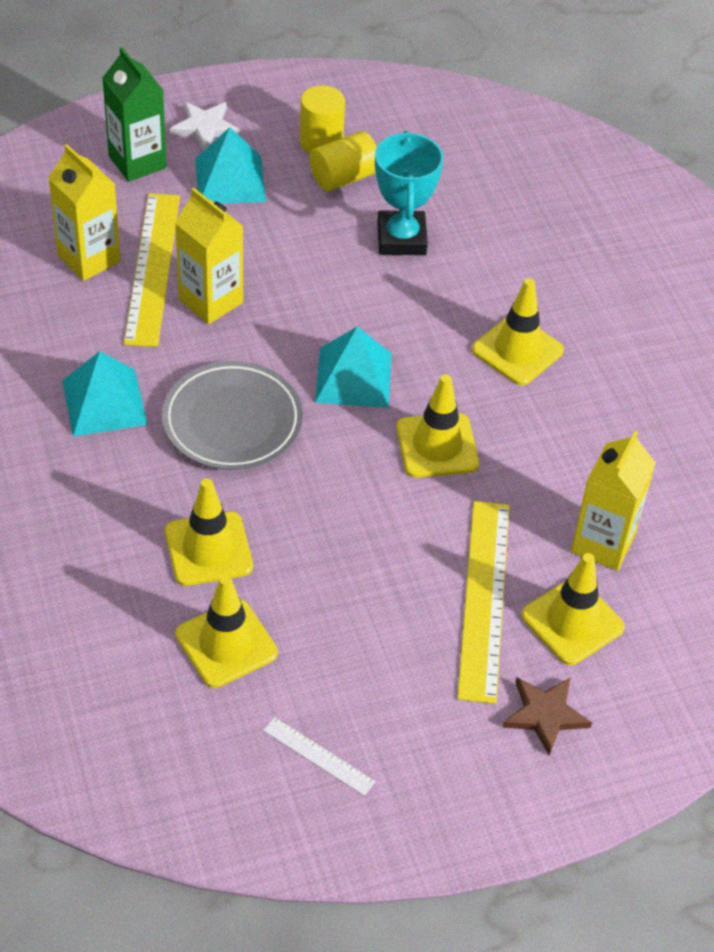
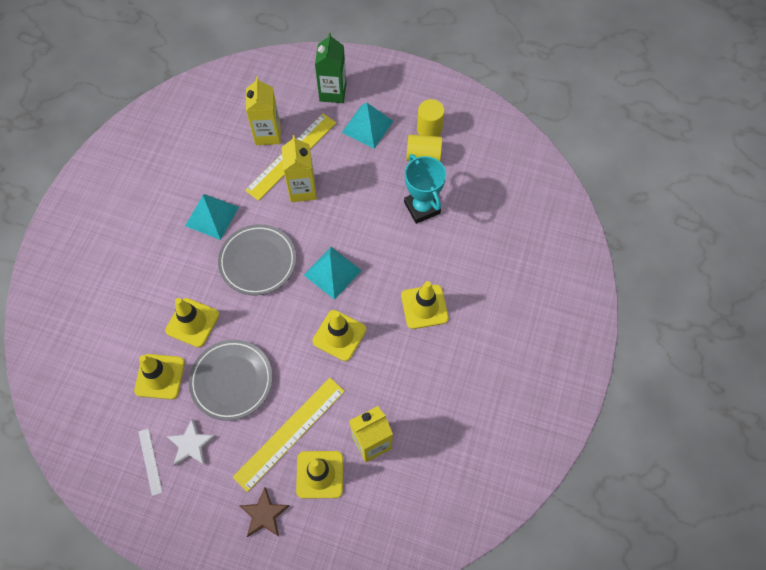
camera: 40 degrees right, 15 degrees up
white star [170,102,240,151] -> white star moved to [166,419,216,466]
turquoise trophy [375,131,444,255] -> turquoise trophy turned 60 degrees counterclockwise [404,154,446,224]
none -> grey plate [189,340,272,421]

